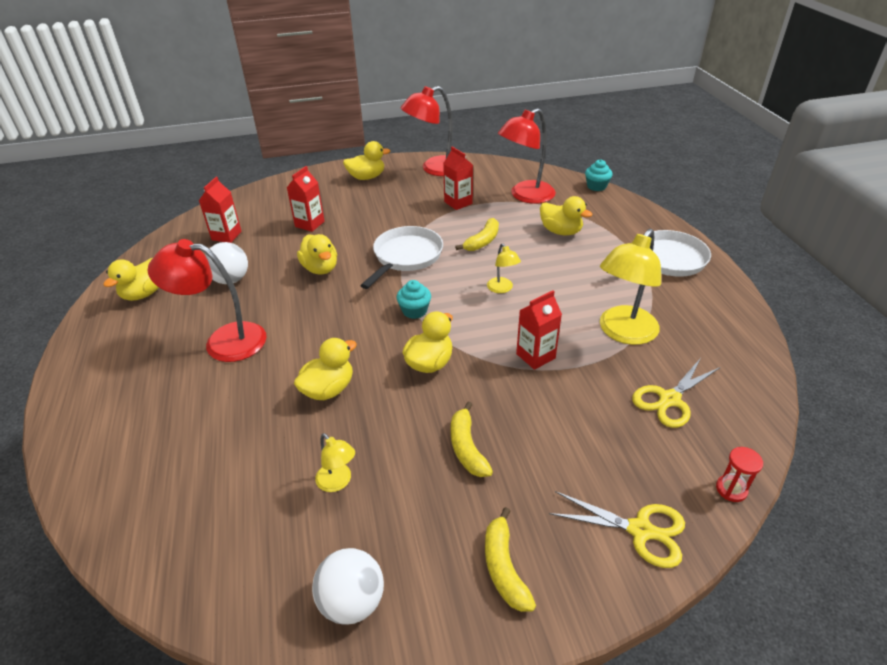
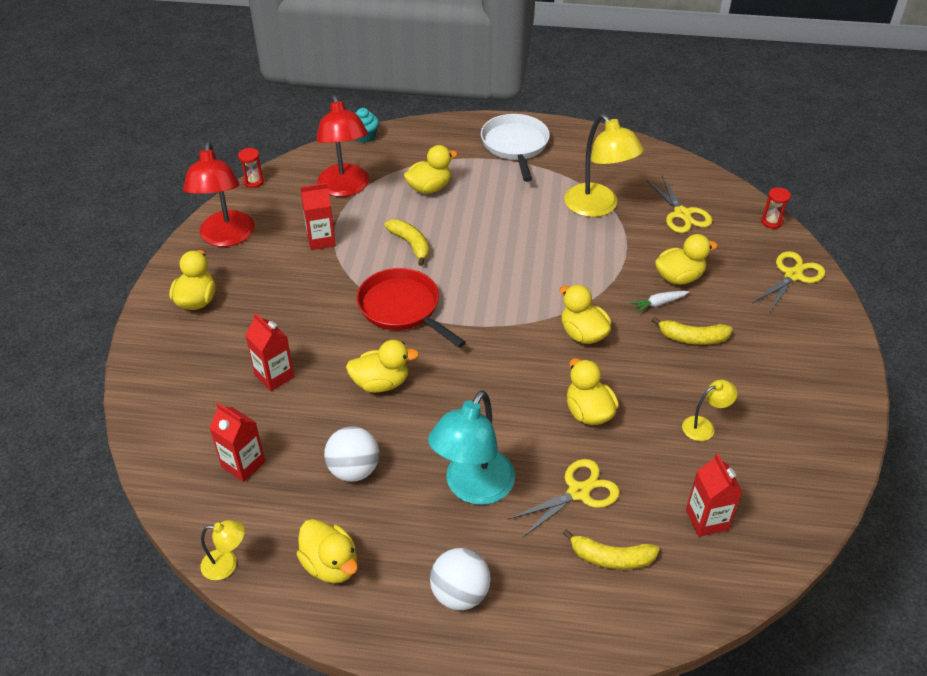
camera: 70 degrees left, 5 degrees up
red lamp [147,239,267,362] -> turquoise lamp [428,390,515,505]
white ball [312,548,384,625] -> white ball moved to [430,548,491,610]
white pan [360,226,443,289] -> red pan [357,268,466,348]
turquoise cupcake [396,280,431,319] -> none
yellow banana [485,507,536,612] -> yellow banana moved to [562,529,659,569]
yellow lamp [487,243,521,293] -> yellow lamp moved to [200,520,245,580]
red carton [516,290,562,370] -> red carton moved to [686,454,742,537]
none -> red hourglass [238,148,264,188]
none -> yellow scissors [508,459,620,538]
none -> white carrot [630,291,689,313]
none -> yellow duck [655,234,718,285]

